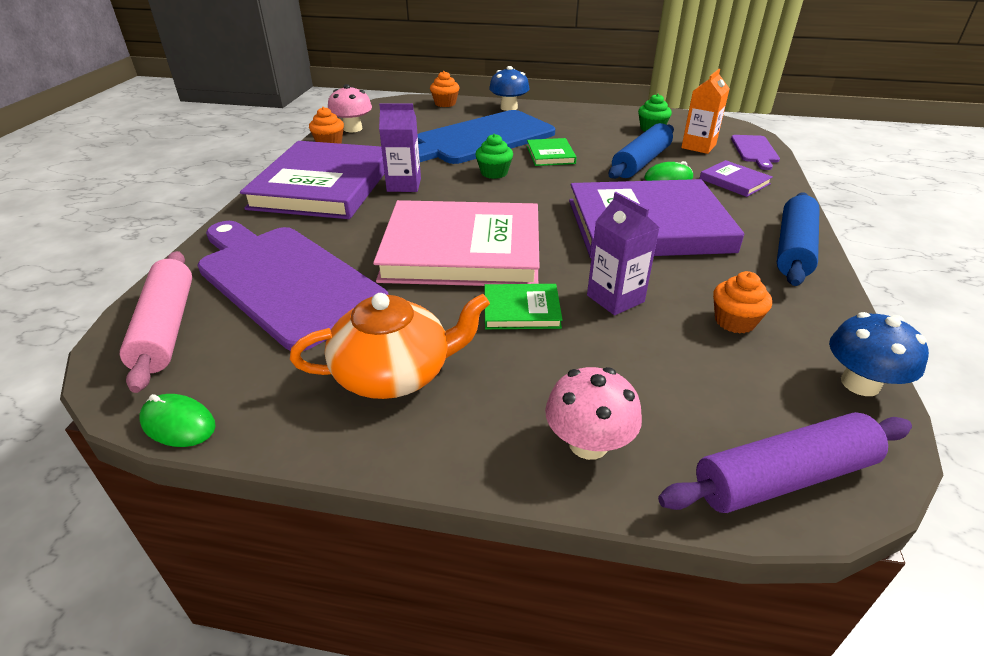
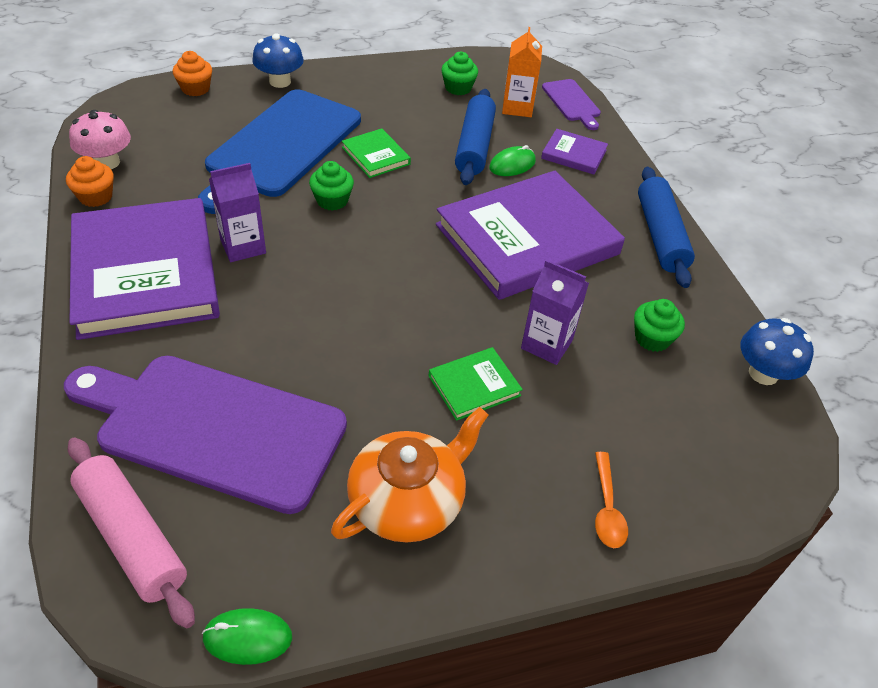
camera: 30 degrees left, 10 degrees up
pink book [373,200,540,286] -> none
pink mushroom [545,367,642,460] -> orange spoon [595,452,628,548]
purple rolling pin [658,412,912,513] -> none
orange cupcake [713,271,772,334] -> green cupcake [634,299,685,352]

